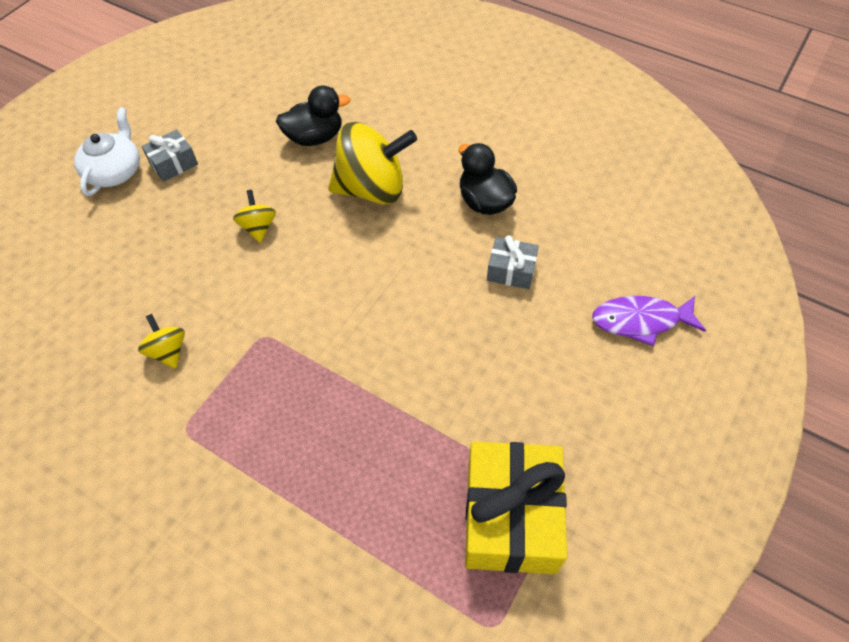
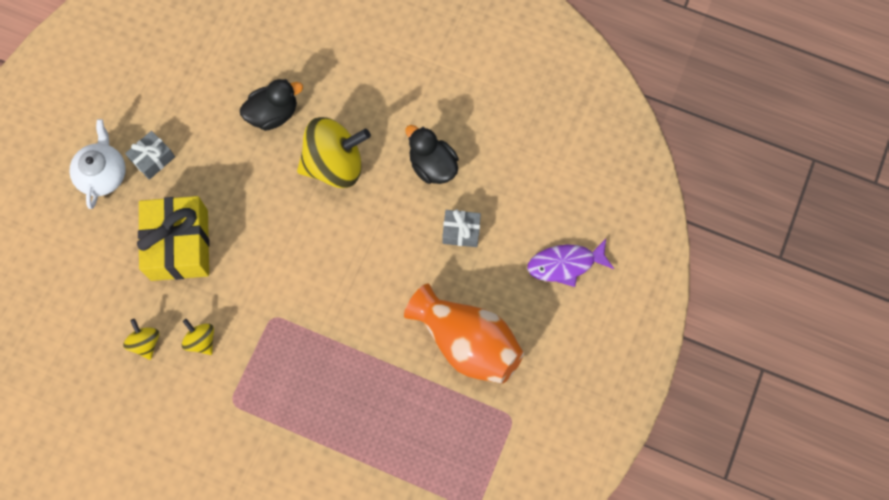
camera: 10 degrees left, 15 degrees up
yellow spinning top [233,190,276,243] -> yellow spinning top moved to [123,319,159,360]
yellow gift [465,441,567,574] -> yellow gift moved to [137,196,210,281]
none -> orange vase [404,283,524,384]

